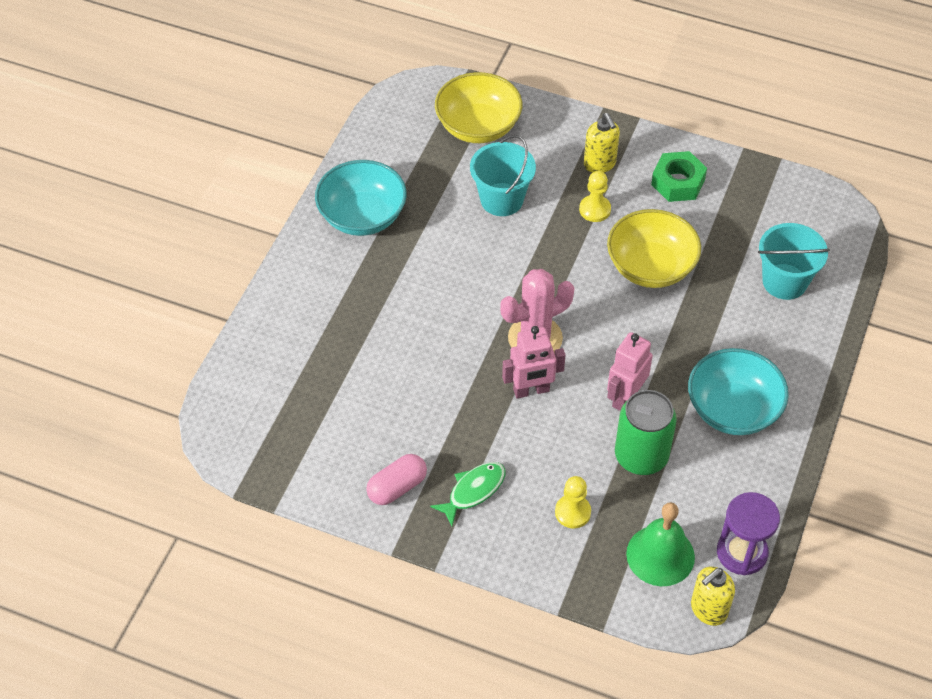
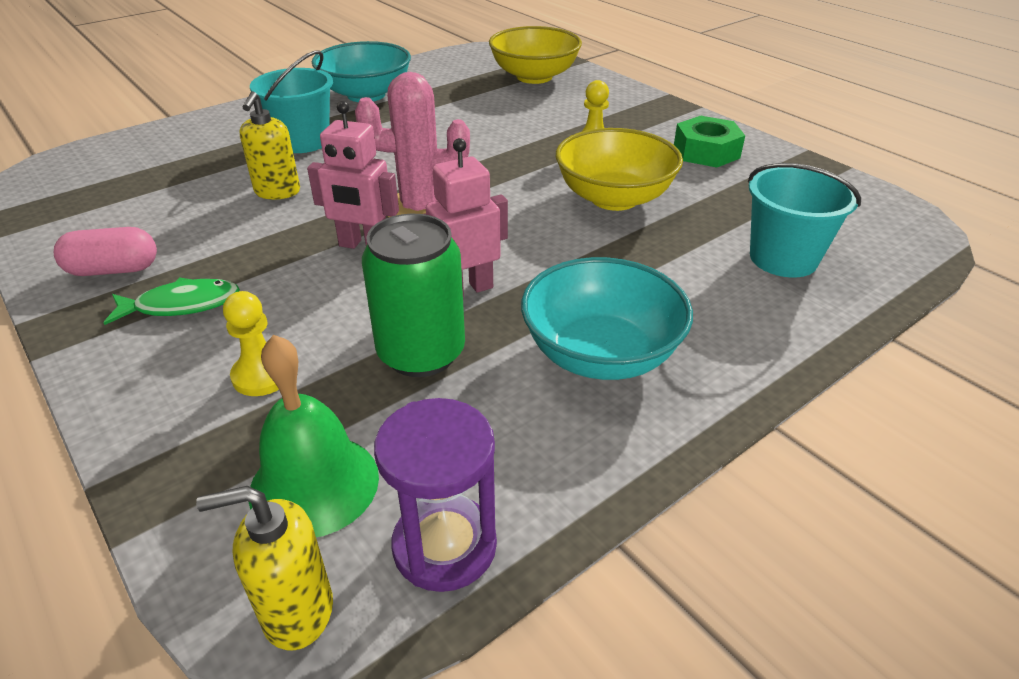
camera: 30 degrees right, 15 degrees down
turquoise bucket [470,135,536,216] -> turquoise bucket moved to [250,51,333,153]
yellow soap dispenser [584,113,620,173] -> yellow soap dispenser moved to [239,91,300,199]

